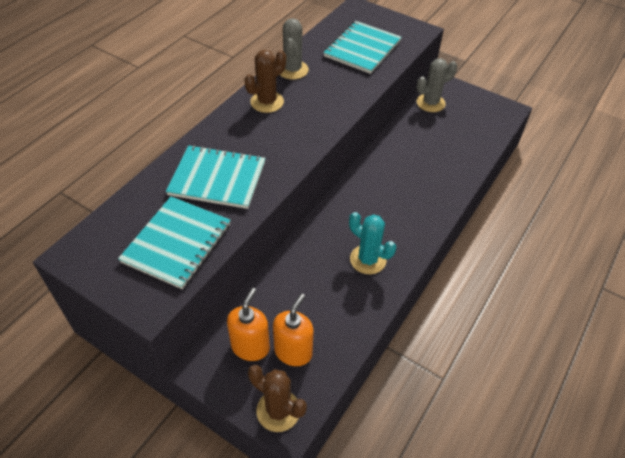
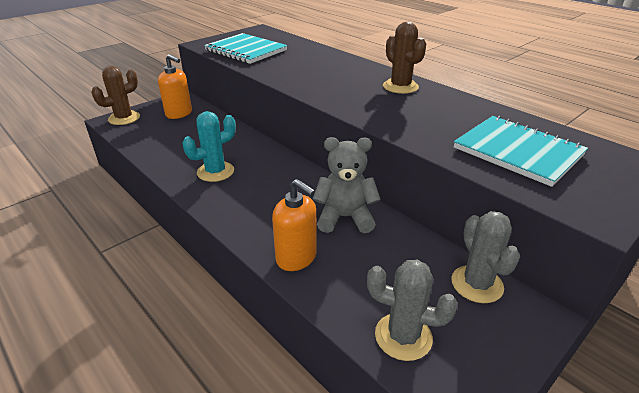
camera: 105 degrees right, 15 degrees down
turquoise notebook [166,145,265,209] -> none
orange soap dispenser [273,293,314,366] -> orange soap dispenser moved to [272,179,317,271]
grey cactus [280,18,309,79] -> grey cactus moved to [367,260,457,361]
none -> grey teddy bear [313,137,381,233]

